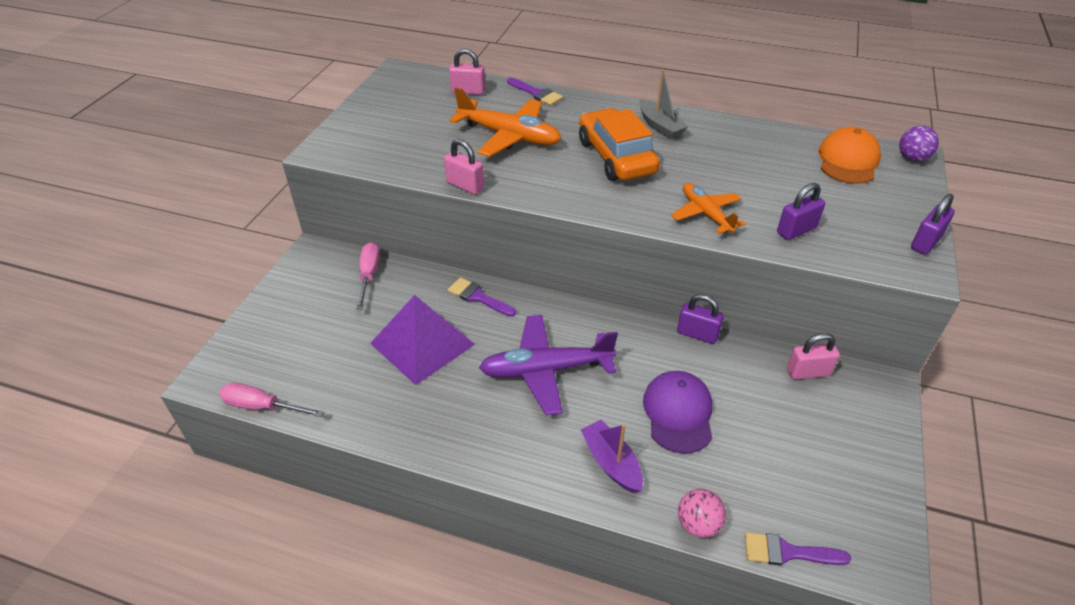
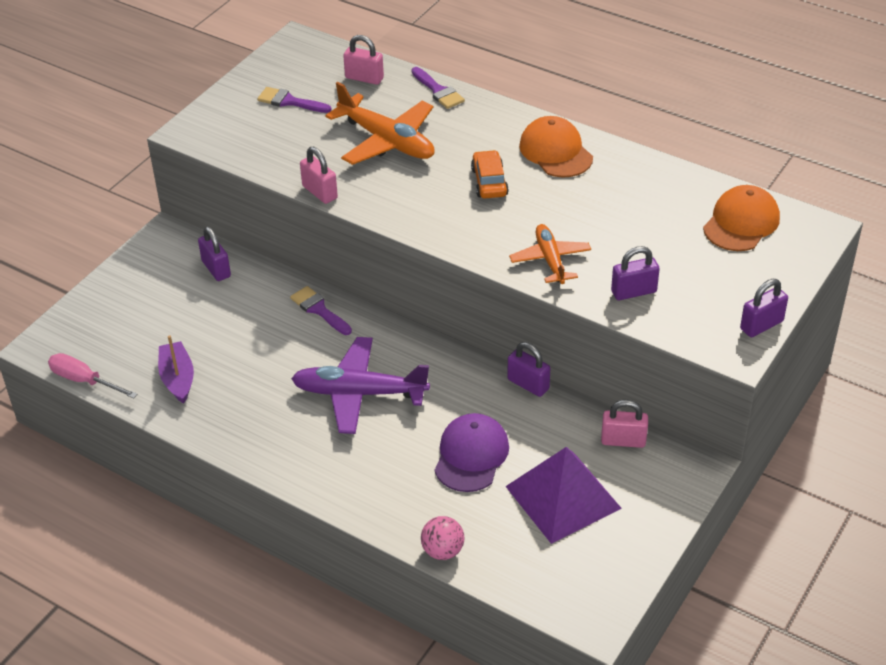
camera: 15 degrees right, 0 degrees up
pink screwdriver [356,242,380,310] -> purple padlock [198,227,231,281]
purple pyramid [370,295,475,385] -> purple pyramid moved to [505,447,622,544]
orange car [579,108,660,181] -> orange car [471,150,509,198], size x0.57
purple boat [581,420,643,493] -> purple boat moved to [158,335,194,404]
grey boat [639,69,688,139] -> orange cap [519,116,593,177]
purple brush [745,532,851,566] -> purple brush moved to [257,87,332,113]
purple ball [899,126,939,162] -> none

